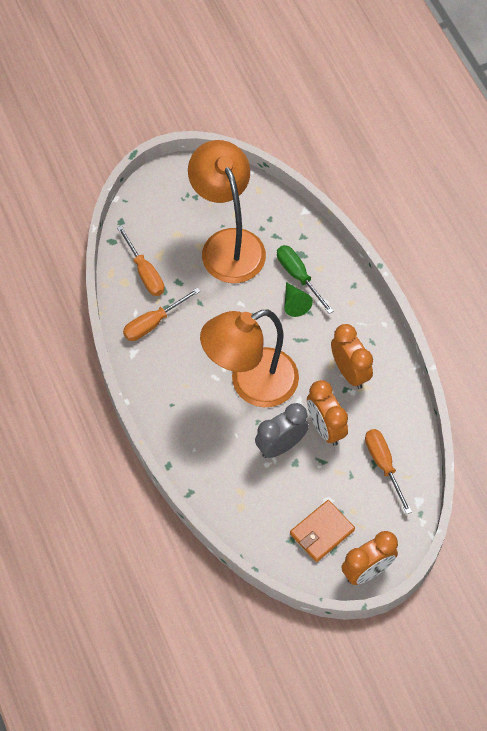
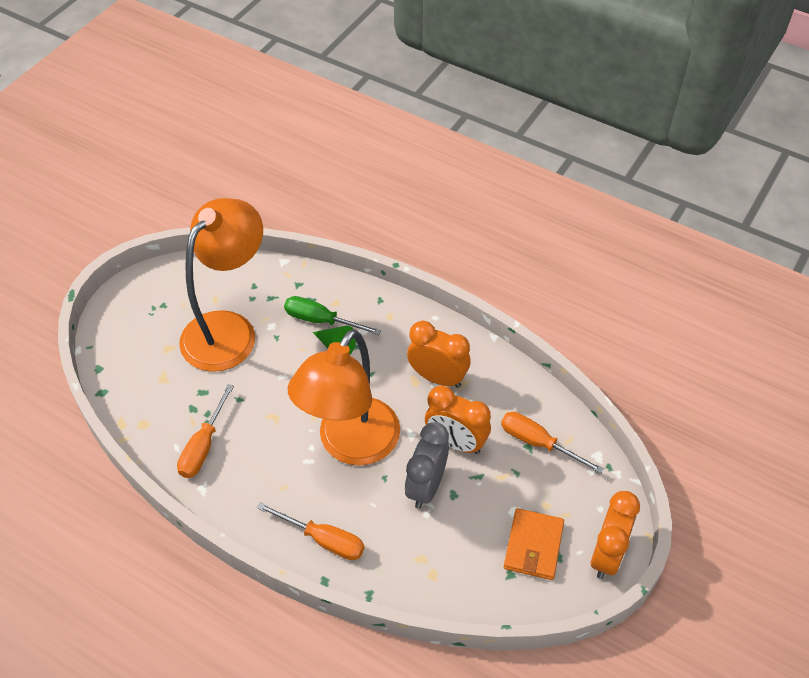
camera: 35 degrees left, 10 degrees down
orange screwdriver [117,225,164,296] -> orange screwdriver moved to [257,502,364,560]
orange lamp [188,140,266,283] -> orange lamp turned 90 degrees clockwise [179,198,263,372]

